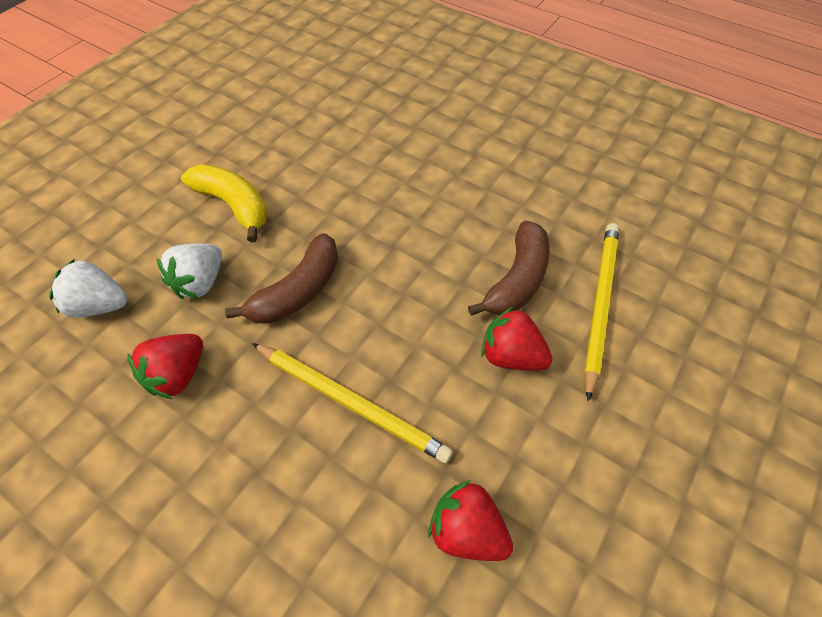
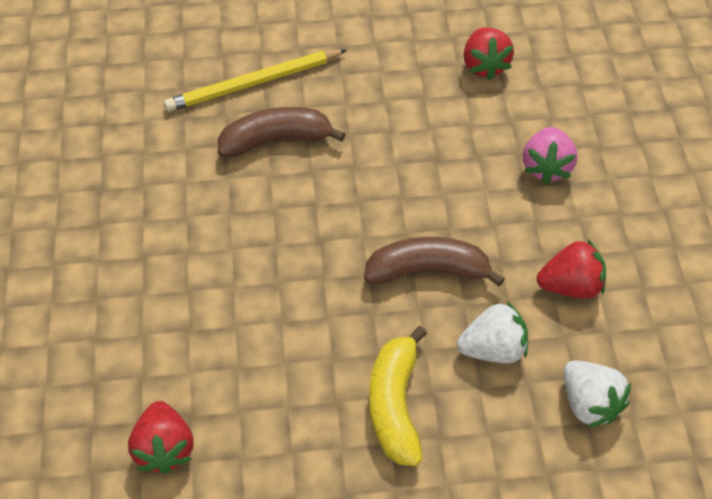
camera: 130 degrees left, 0 degrees up
yellow pencil [252,343,453,463] -> none
red strawberry [481,306,553,371] -> red strawberry moved to [128,401,194,474]
none -> pink strawberry [523,127,577,184]

